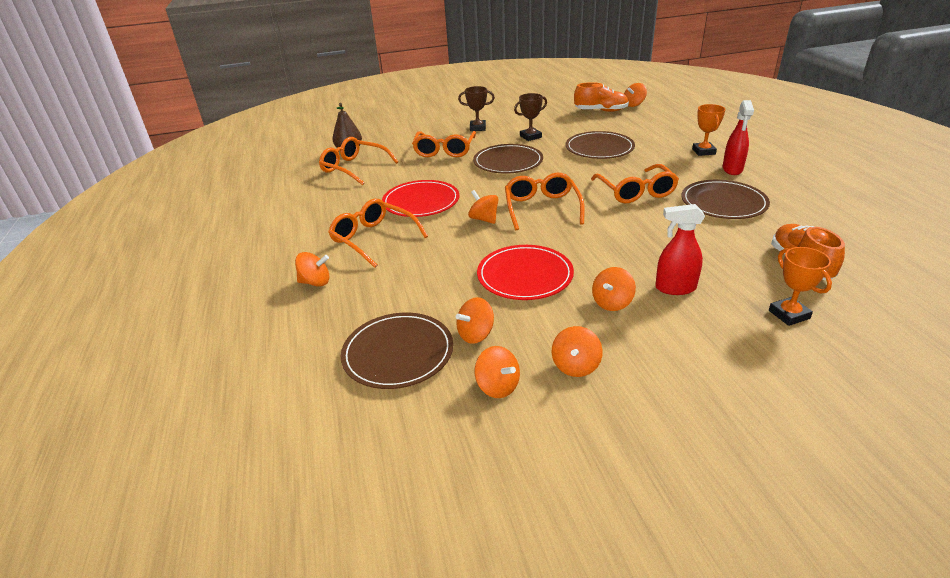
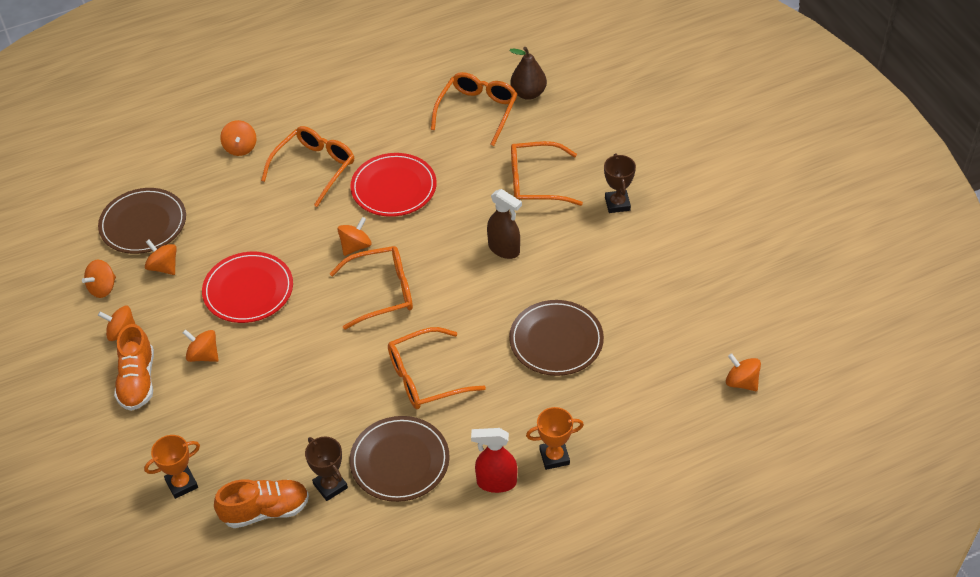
camera: 80 degrees right, 15 degrees up
brown plate [473,144,543,174] -> brown spray bottle [487,189,522,259]
brown trophy [514,93,547,141] -> brown trophy moved to [305,437,348,501]
orange shoe [574,82,629,112] -> orange shoe moved to [114,324,154,411]
red spray bottle [655,204,705,295] -> none

